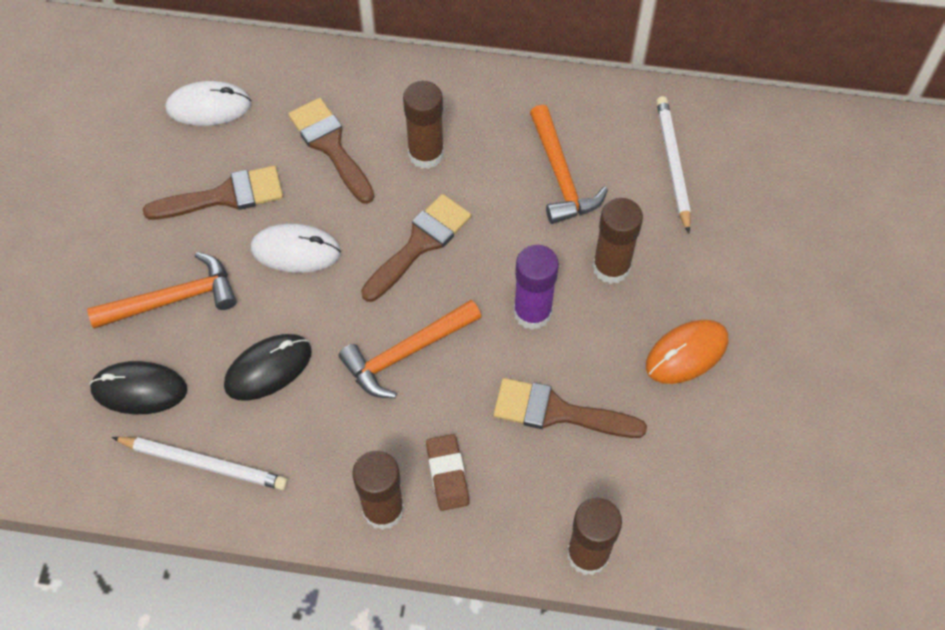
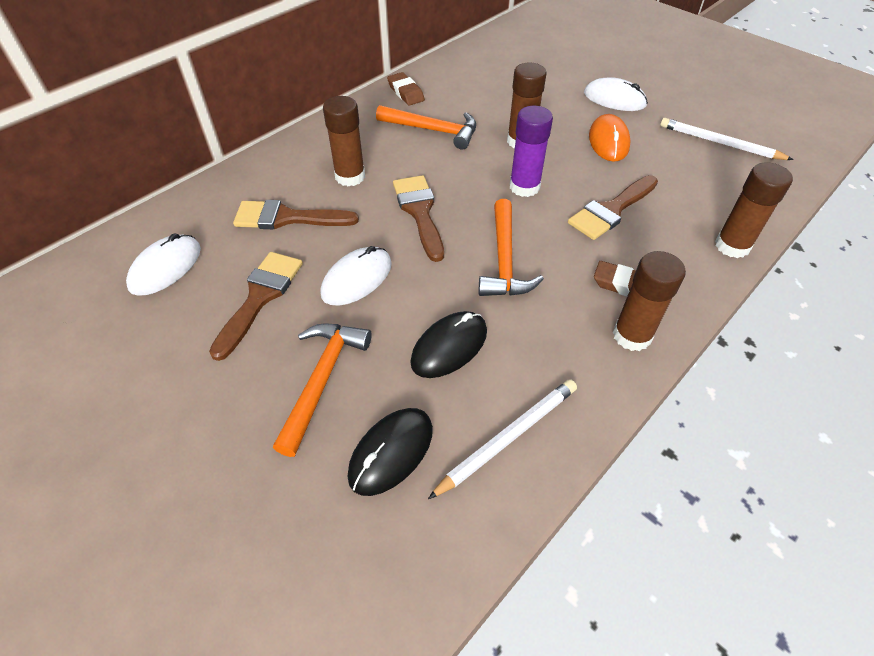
camera: 55 degrees left, 10 degrees down
black mouse [224,334,312,401] -> black mouse turned 45 degrees clockwise [410,311,487,378]
white pencil [656,96,691,234] -> white pencil moved to [660,118,794,160]
none -> brown eraser [387,72,425,105]
none -> white mouse [584,77,648,111]

